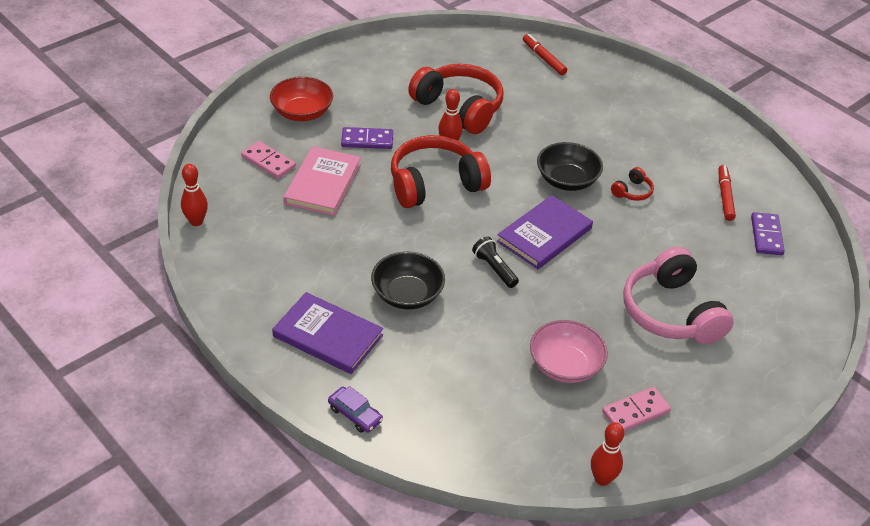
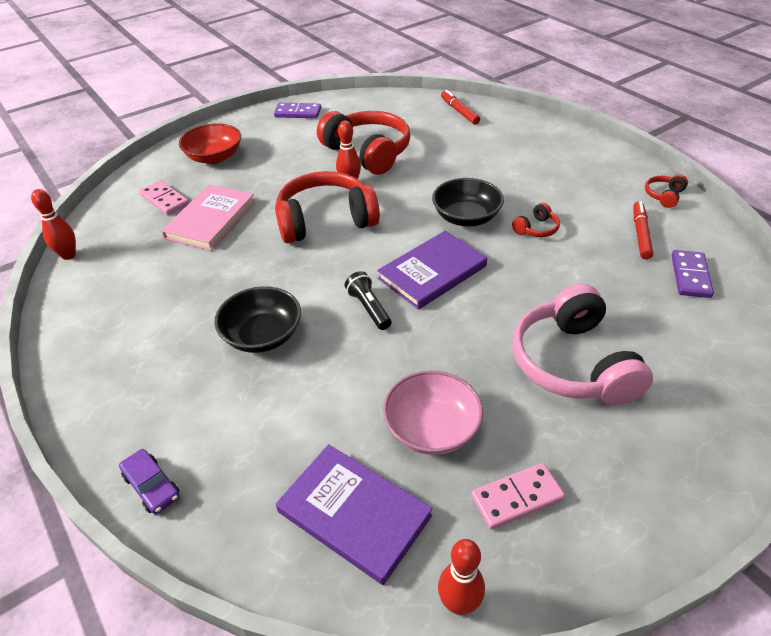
camera: 10 degrees right, 0 degrees up
purple book [272,292,383,374] -> purple book moved to [276,444,433,585]
purple domino [341,127,393,149] -> purple domino moved to [274,103,321,118]
none -> red headphones [645,174,688,208]

